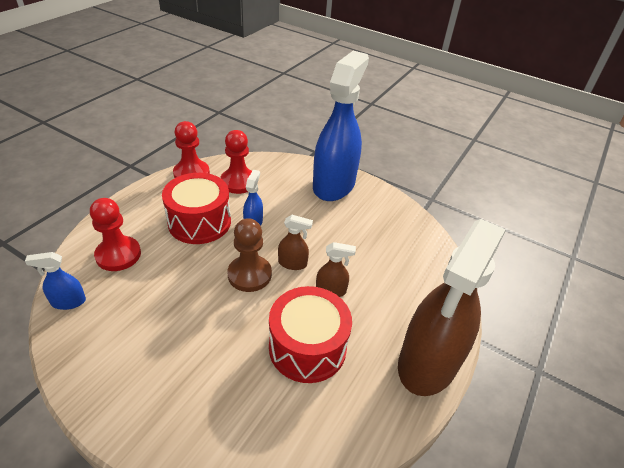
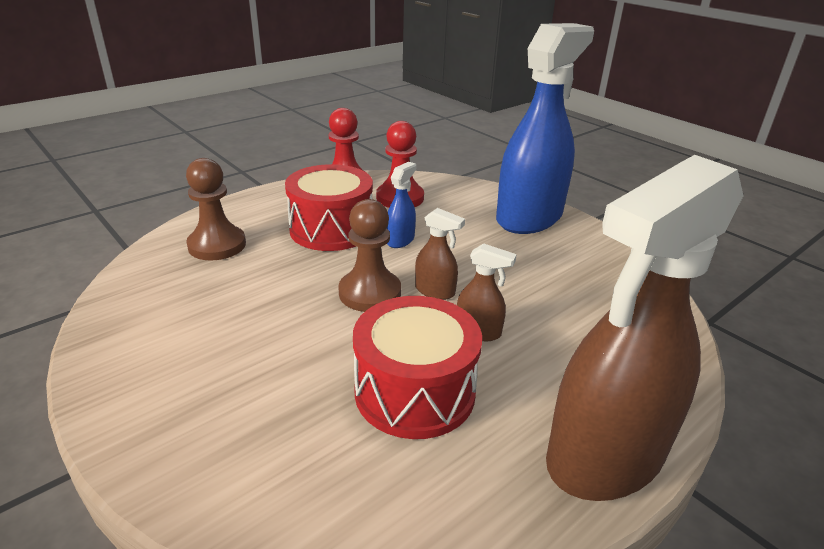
camera: 20 degrees right, 10 degrees down
blue spray bottle [25,252,86,310] -> none
red pawn [90,198,141,271] -> brown pawn [186,158,246,260]

